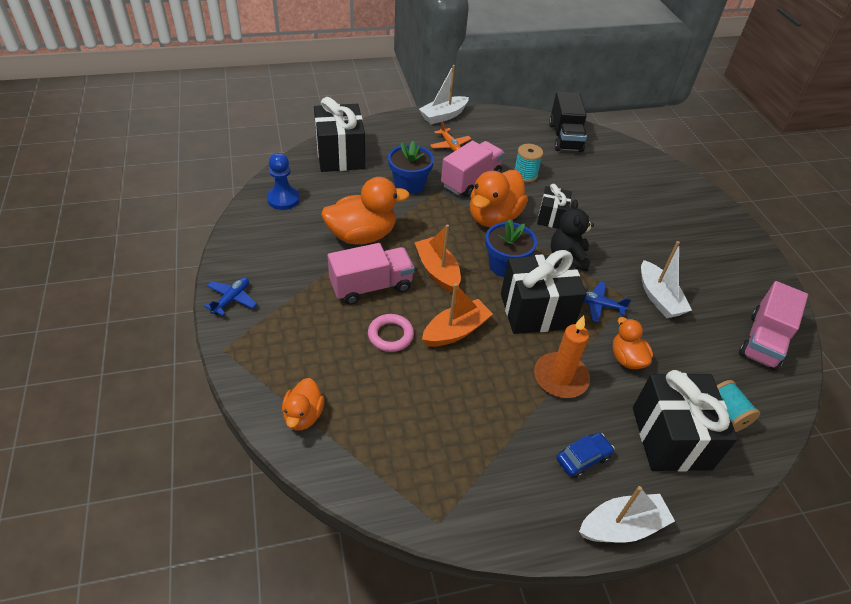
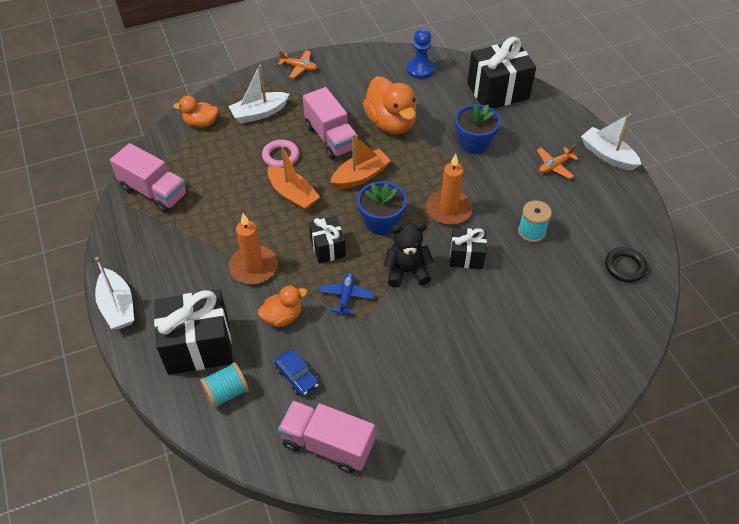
camera: 85 degrees right, 5 degrees up
blue plane [204,277,257,316] -> orange plane [278,51,317,78]
pink truck [441,140,505,197] -> pink truck moved to [110,143,187,213]
orange duck [470,170,528,227] -> orange candle [426,154,472,225]
black gift [501,250,587,334] -> black gift [309,216,346,264], size x0.56
black truck [549,92,587,152] -> black ring [605,247,648,282]
blue car [557,433,615,478] -> blue car moved to [275,350,319,396]
white boat [641,241,692,318] -> white boat moved to [228,65,289,124]

